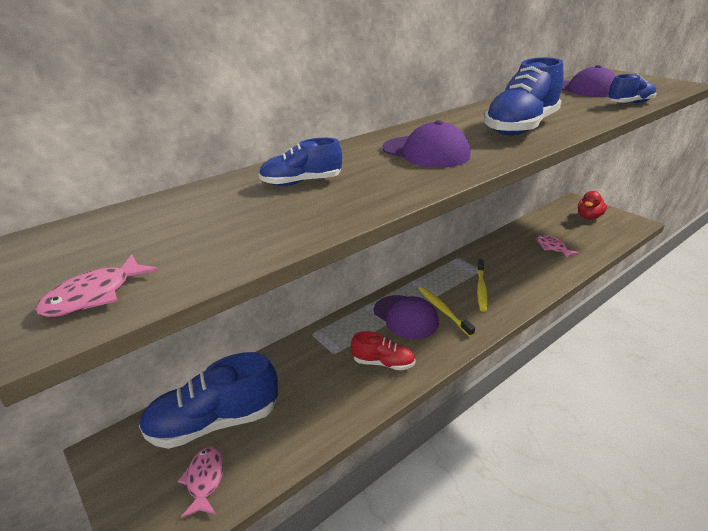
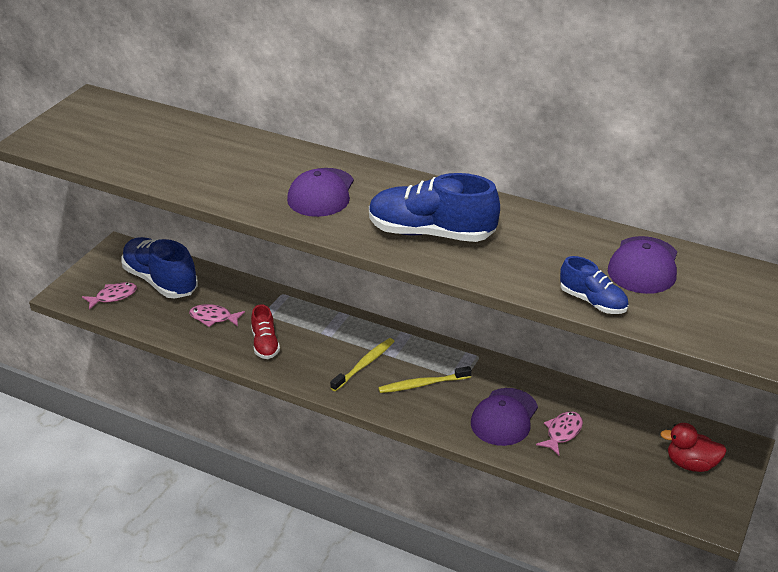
camera: 65 degrees right, 5 degrees up
pink fish [36,255,159,317] -> pink fish moved to [189,304,245,327]
blue shoe [259,138,342,186] -> none
purple cap [374,295,439,339] -> purple cap moved to [471,388,538,446]

